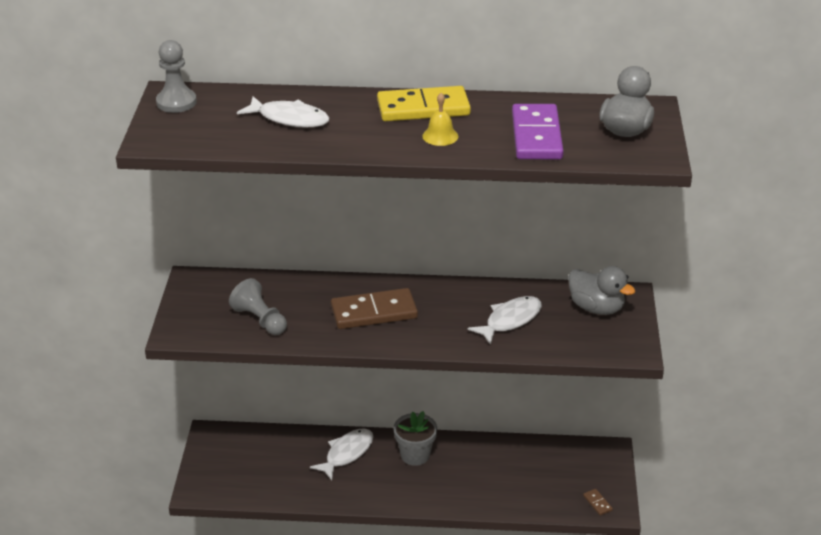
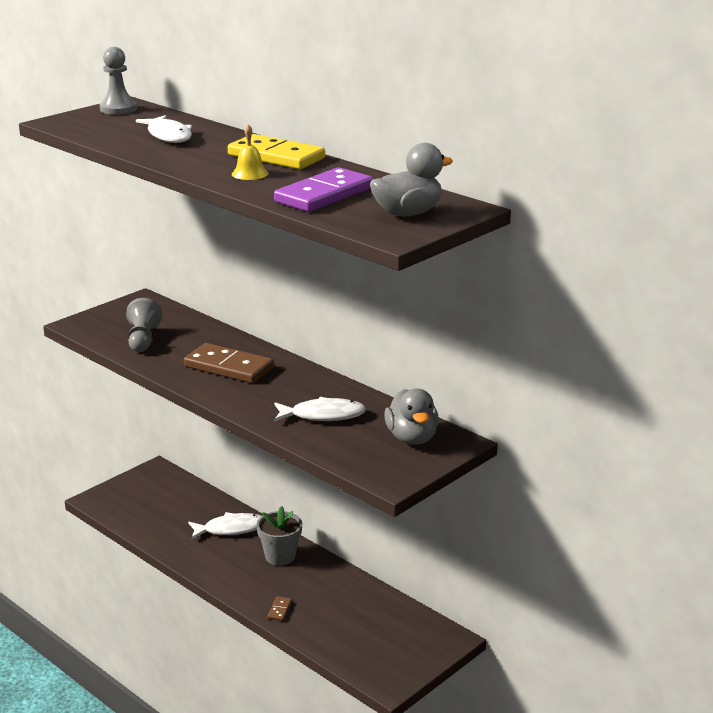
camera: 40 degrees right, 10 degrees down
brown domino [583,489,613,515] -> brown domino moved to [267,596,292,621]

